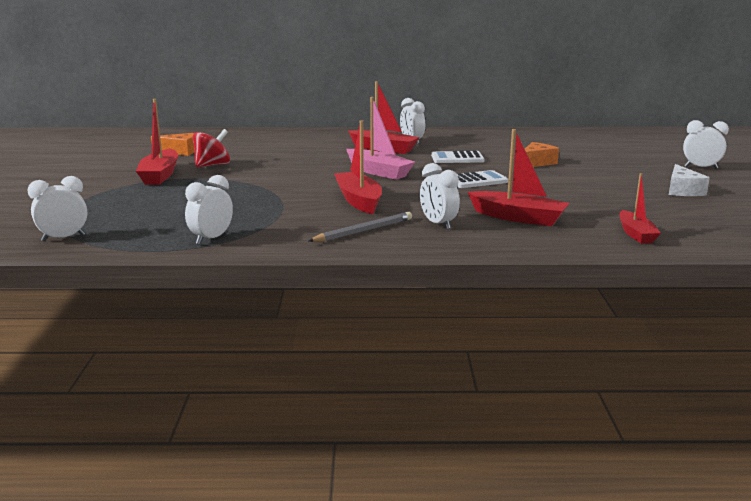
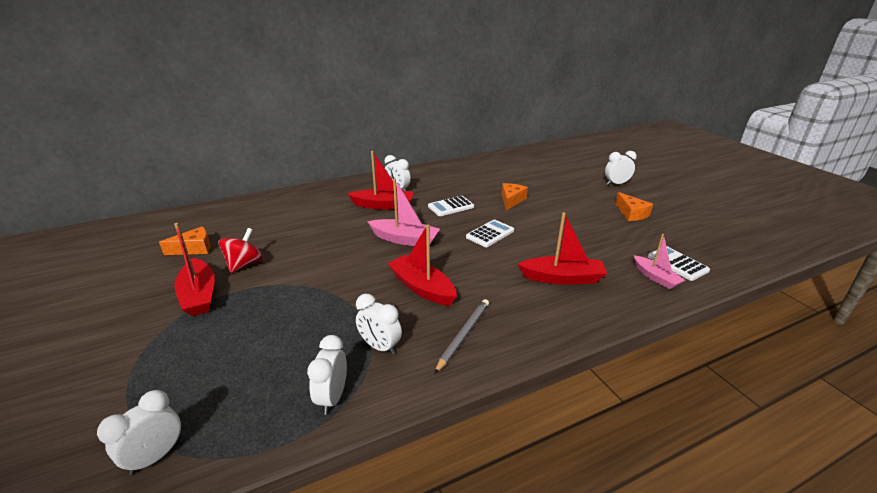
camera: 25 degrees left, 10 degrees up
white clock [420,163,460,230] -> white clock moved to [356,294,402,355]
red boat [619,173,661,244] -> pink boat [634,234,685,289]
white cheese [669,164,710,196] -> orange cheese [615,192,653,221]
none -> white calculator [648,246,710,281]

